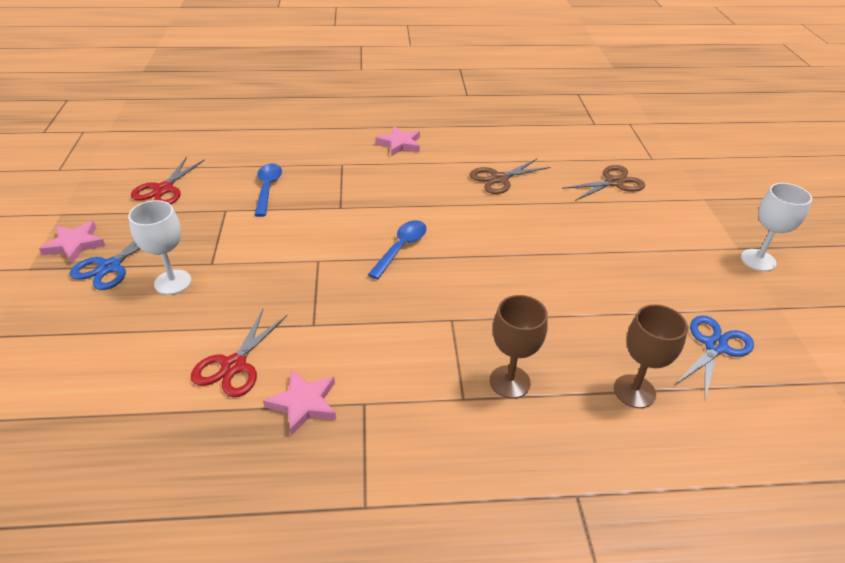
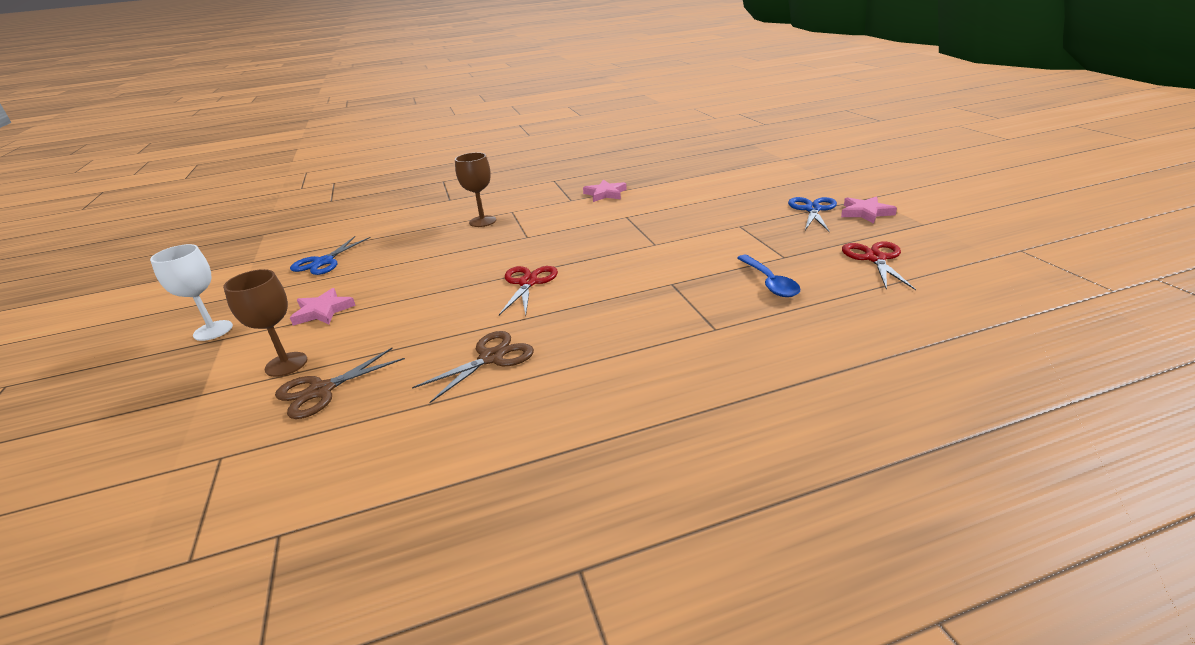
camera: 170 degrees right, 10 degrees down
white goblet [128,200,192,295] -> none
red scissors [191,309,287,397] -> red scissors moved to [499,266,558,316]
blue spoon [368,220,427,279] -> none
pink star [375,126,420,156] -> pink star moved to [290,288,356,326]
brown goblet [614,304,688,408] -> brown goblet moved to [223,269,307,377]

